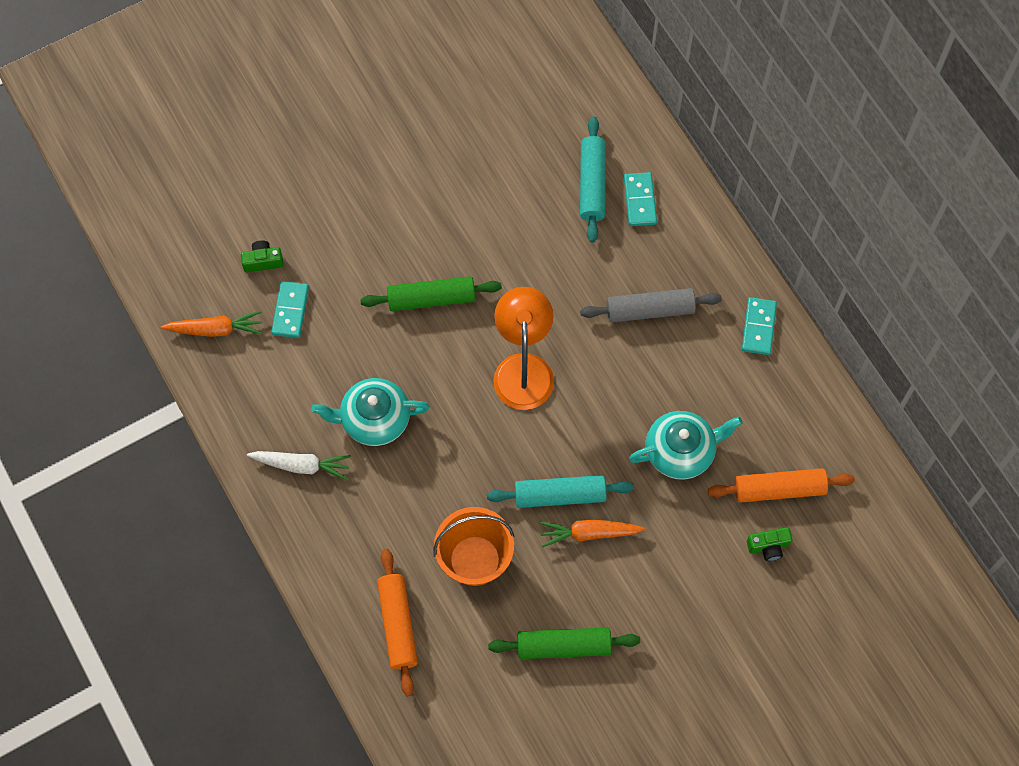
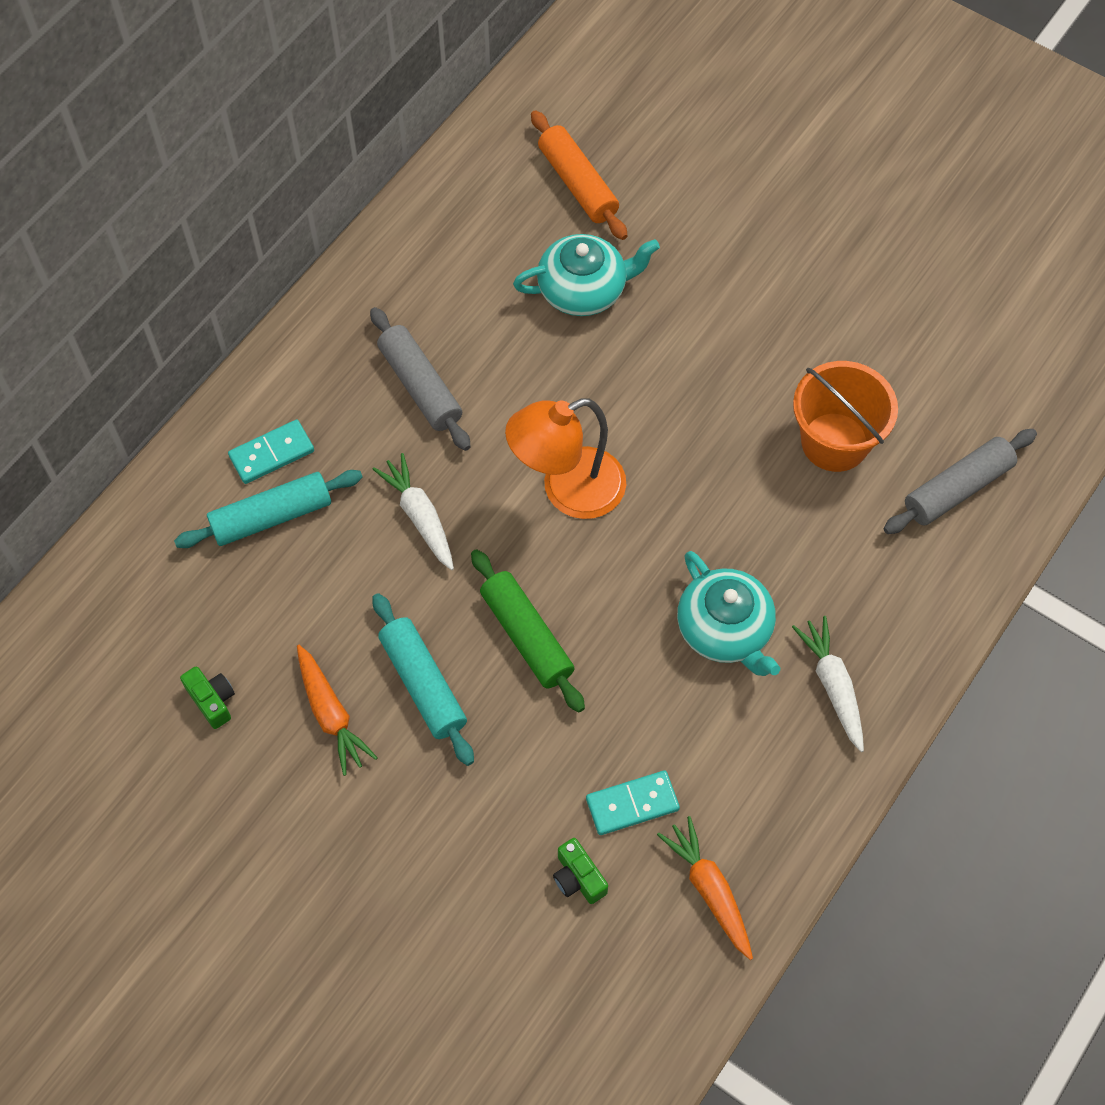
camera: 115 degrees left, 5 degrees down
orange rolling pin [377,549,418,696] -> grey rolling pin [884,429,1037,534]
turquoise rolling pin [487,475,634,508] -> turquoise rolling pin moved to [372,593,474,766]
green rolling pin [488,627,640,659] -> none
orange carrot [539,519,646,547] -> orange carrot moved to [297,645,378,776]
turquoise teapot [629,411,743,480] -> turquoise teapot turned 120 degrees clockwise [513,234,660,316]
turquoise domino [742,297,777,355] -> none
green camera [747,527,792,561] -> green camera moved to [180,666,235,729]
none -> white carrot [372,453,454,570]

